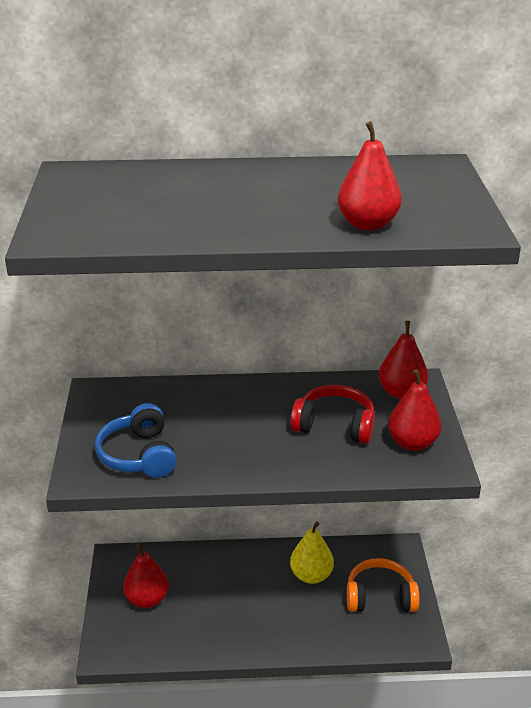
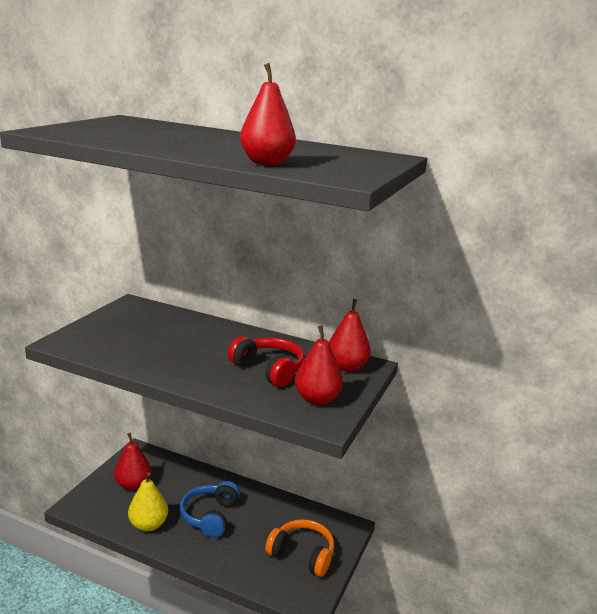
camera: 25 degrees right, 10 degrees down
blue headphones [95,403,177,478] -> blue headphones moved to [180,481,240,538]
yellow pear [290,521,334,584] -> yellow pear moved to [128,472,168,531]

